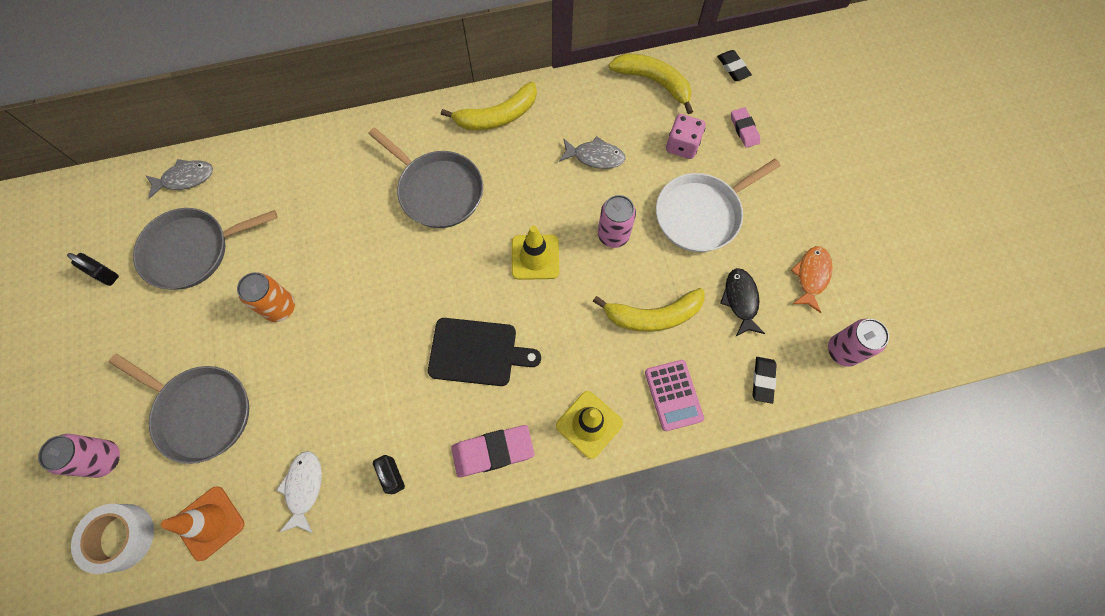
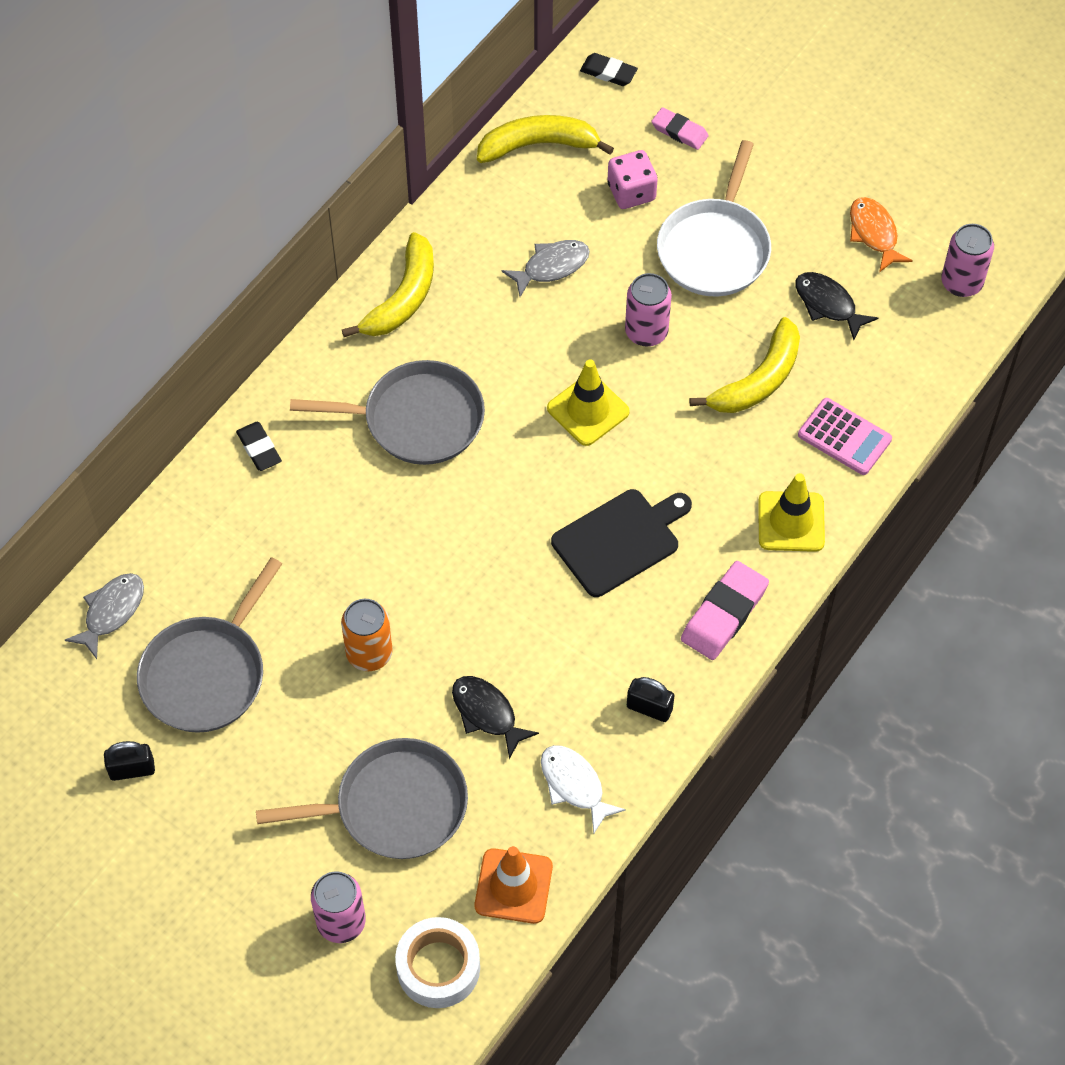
camera: 40 degrees left, 10 degrees down
black eraser [753,357,777,404] -> black eraser moved to [236,422,282,471]
none -> black fish [452,676,539,759]

